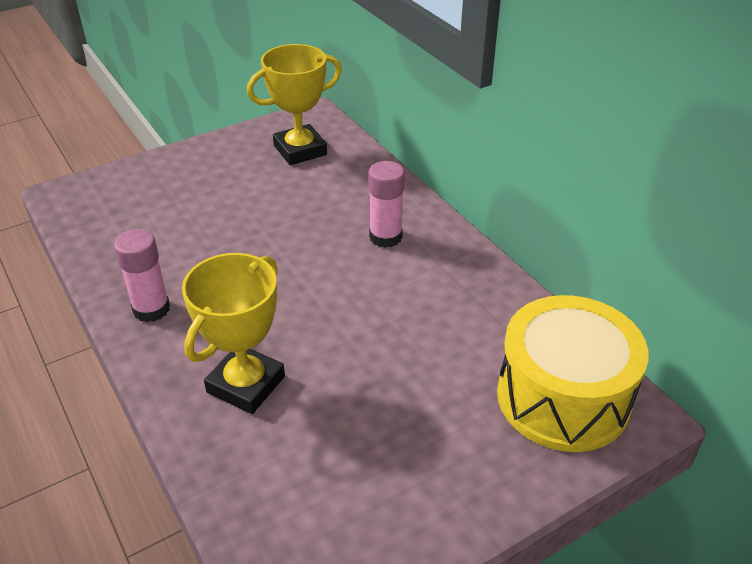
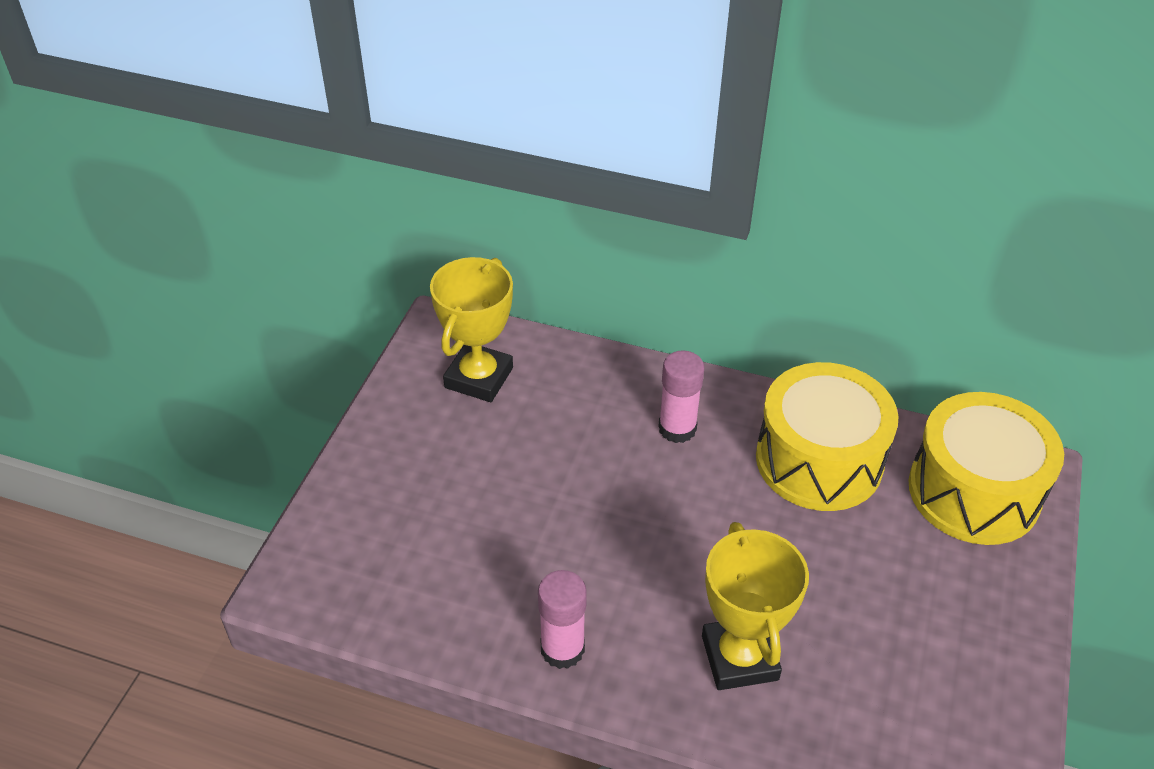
camera: 40 degrees left, 5 degrees up
none -> yellow drum [756,362,898,511]

